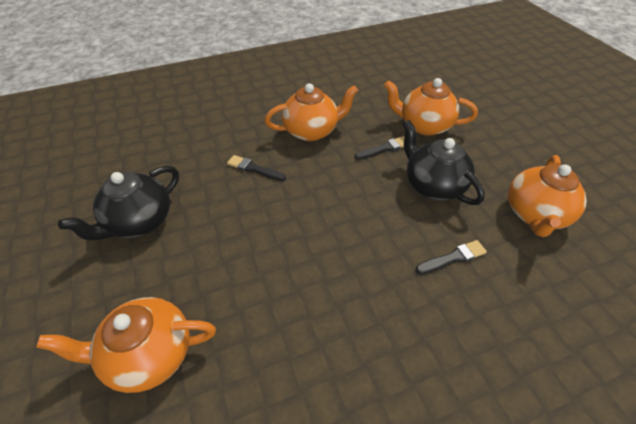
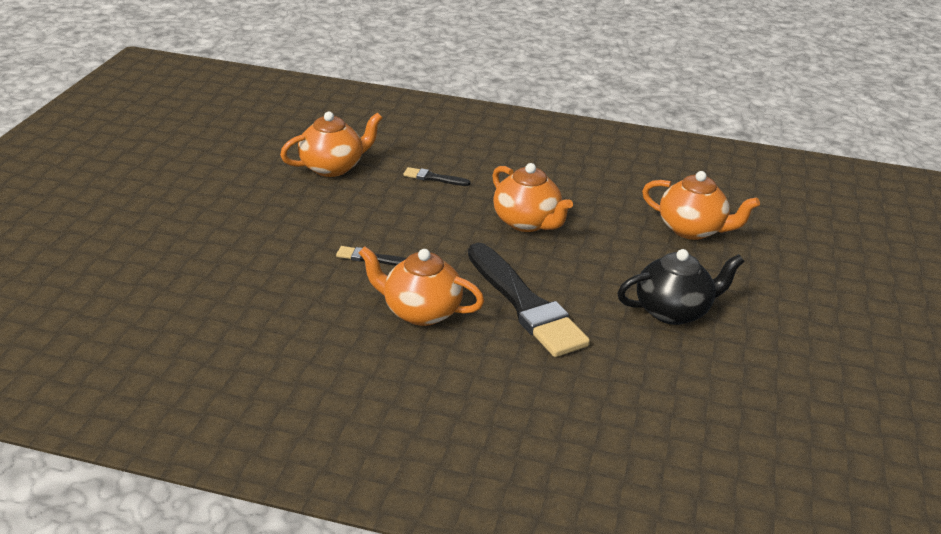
camera: 145 degrees left, 15 degrees down
black brush [227,155,286,181] -> black brush [468,243,590,357], size x2.37
orange teapot [384,78,478,136] -> orange teapot moved to [492,163,573,232]
black teapot [403,120,485,205] -> none

